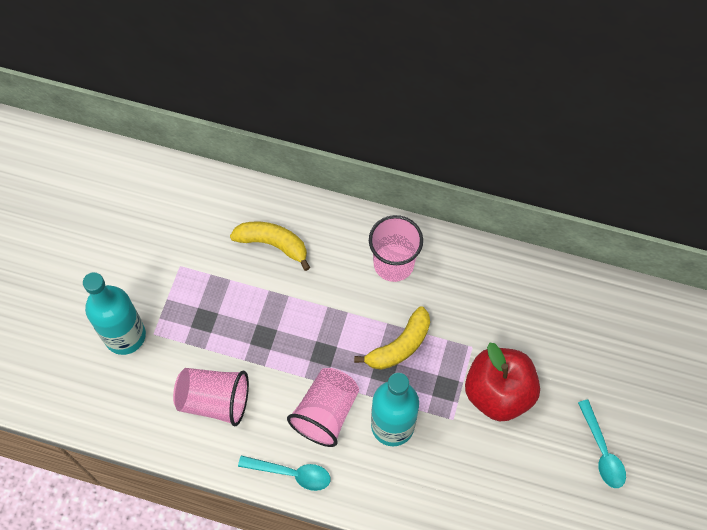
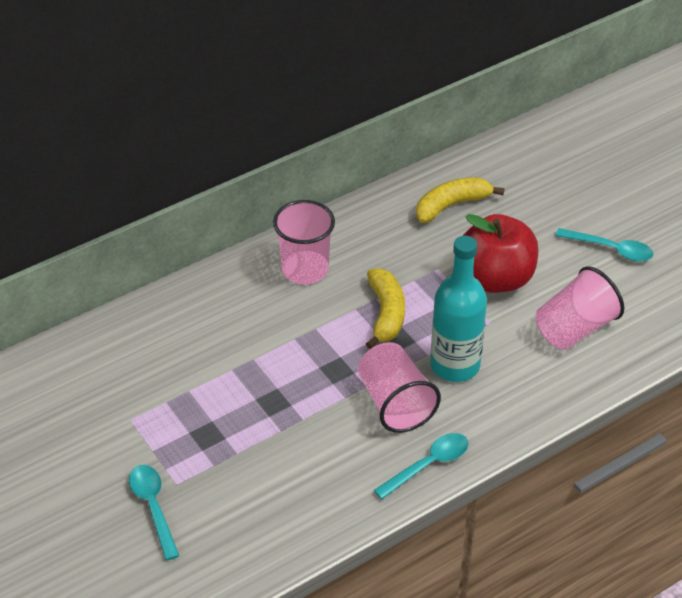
camera: 50 degrees left, 20 degrees down
turquoise bottle [83,272,146,355] -> turquoise spoon [129,465,179,560]
pink cup [173,368,249,426] -> pink cup moved to [536,266,624,350]
yellow banana [230,222,310,271] -> yellow banana moved to [416,177,504,223]

